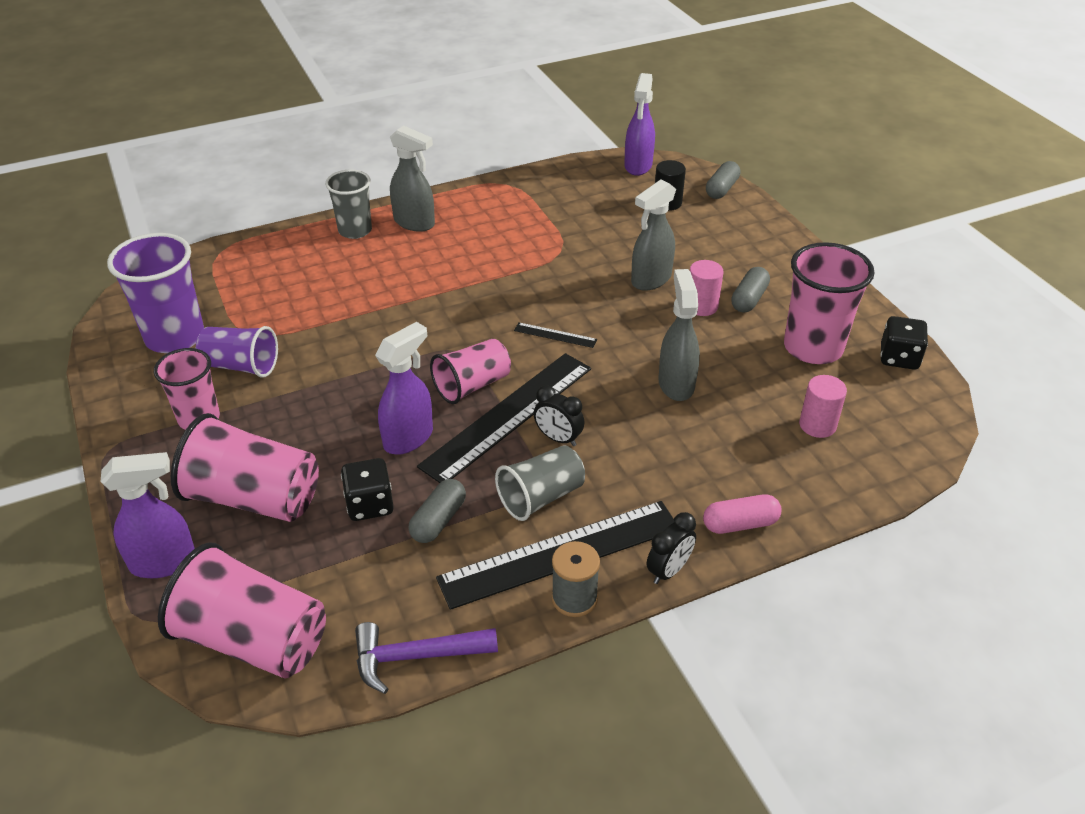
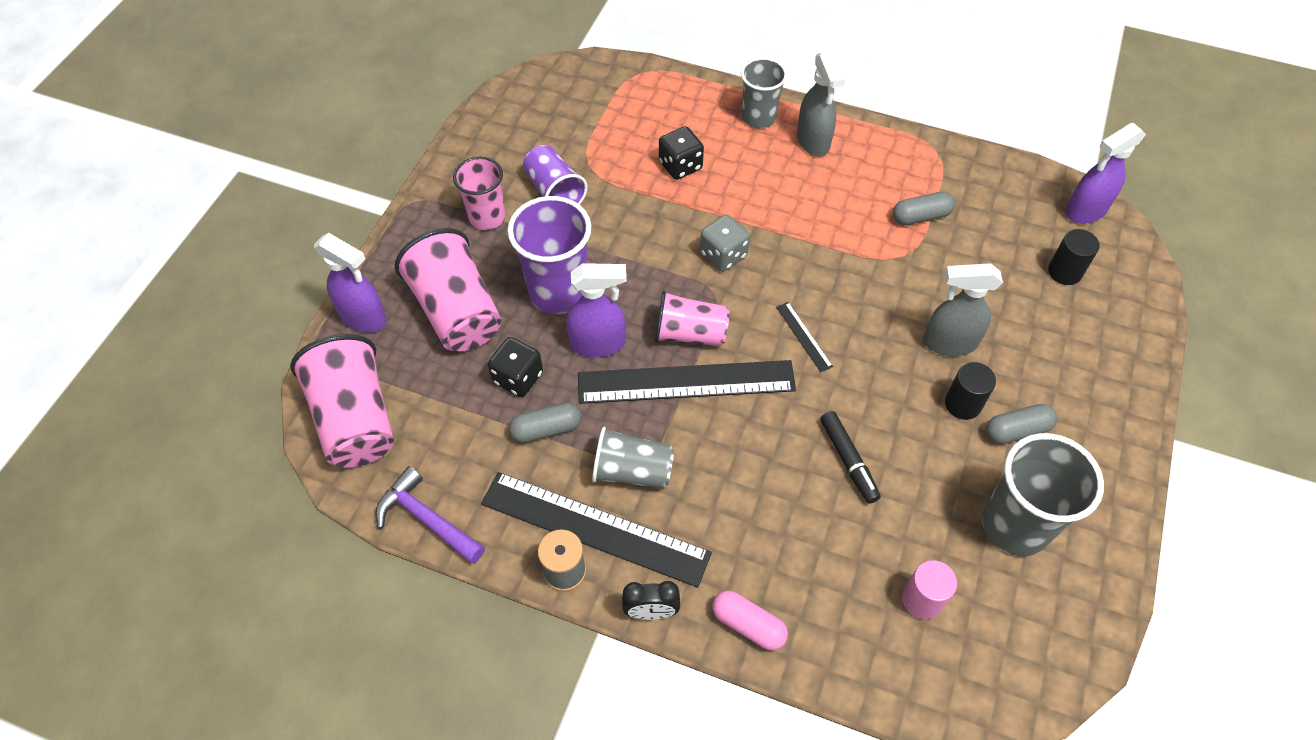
camera: 45 degrees right, 15 degrees up
purple cup [107,233,204,353] -> purple cup moved to [507,196,591,314]
black clock [534,385,584,446] -> none
grey spray bottle [658,269,700,401] -> black marker [820,411,881,504]
pink cylinder [690,260,724,316] -> black cylinder [945,362,996,420]
grey capsule [706,161,741,199] -> grey capsule moved to [893,192,955,225]
pink cup [784,242,875,364] -> grey cup [982,433,1104,556]
black dice [880,316,928,370] -> black dice moved to [659,126,704,180]
none -> grey dice [700,215,750,272]

